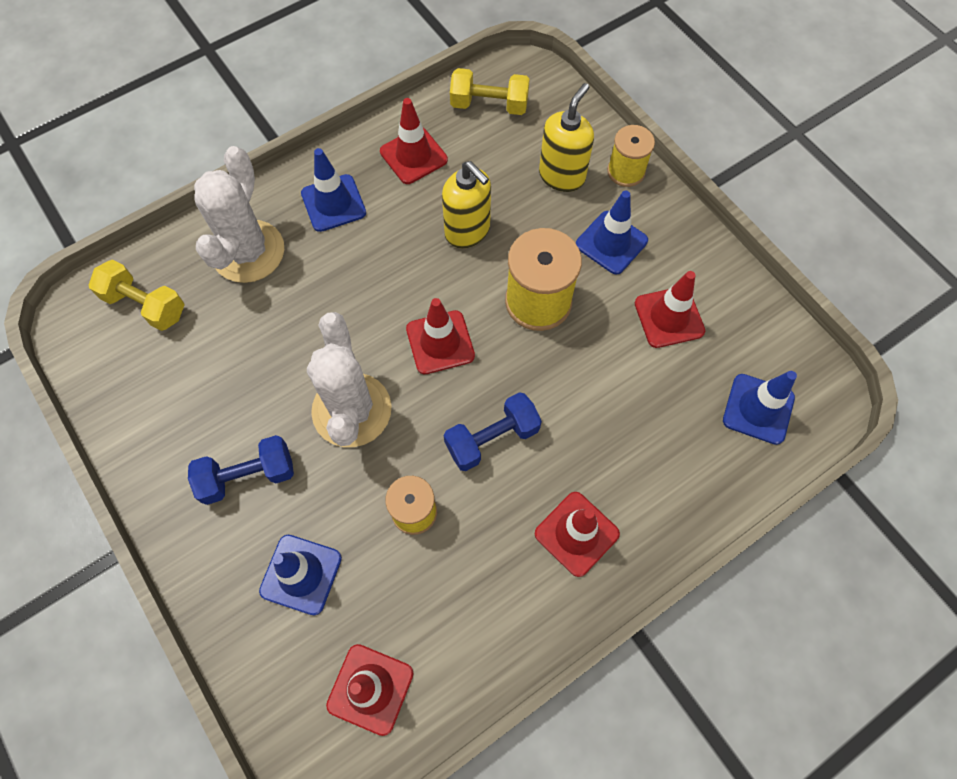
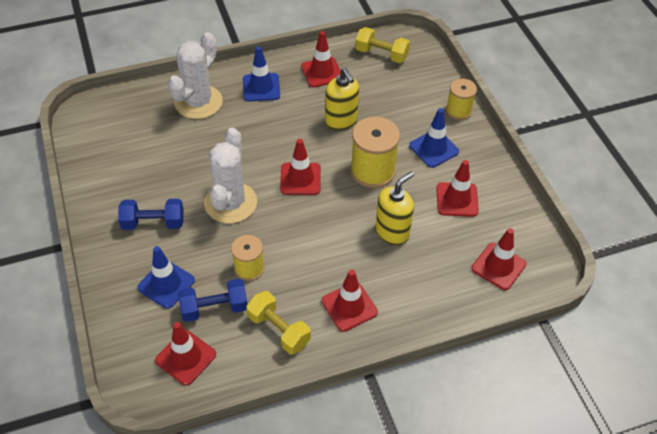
camera: 15 degrees right, 15 degrees down
yellow dumbbell [89,260,185,331] -> yellow dumbbell moved to [246,291,311,354]
blue dumbbell [444,392,542,471] -> blue dumbbell moved to [178,279,248,322]
yellow soap dispenser [539,83,594,192] -> yellow soap dispenser moved to [375,171,414,246]
blue traffic cone [723,371,797,445] -> red traffic cone [472,228,526,290]

